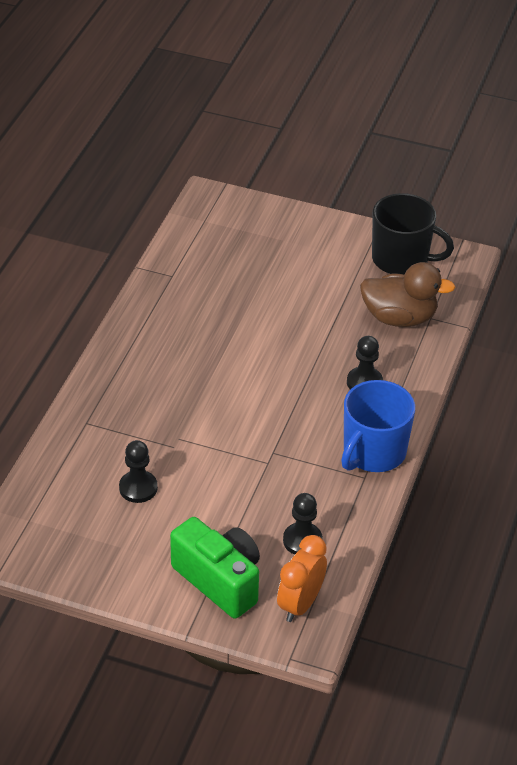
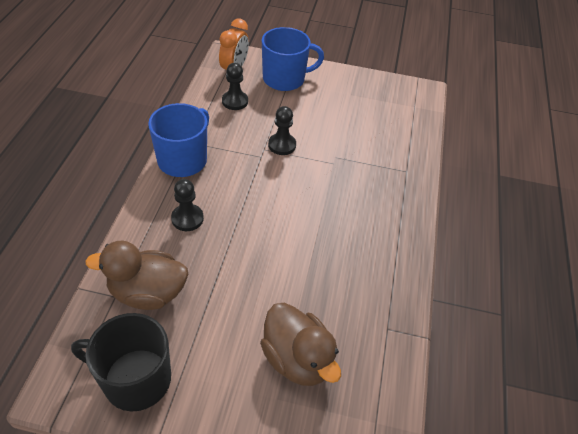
camera: 170 degrees right, 5 degrees up
black pawn [119,440,158,503] -> black pawn moved to [268,106,296,155]
green camera [170,517,260,619] -> blue mug [262,27,324,91]
none -> brown duck [260,303,341,386]

